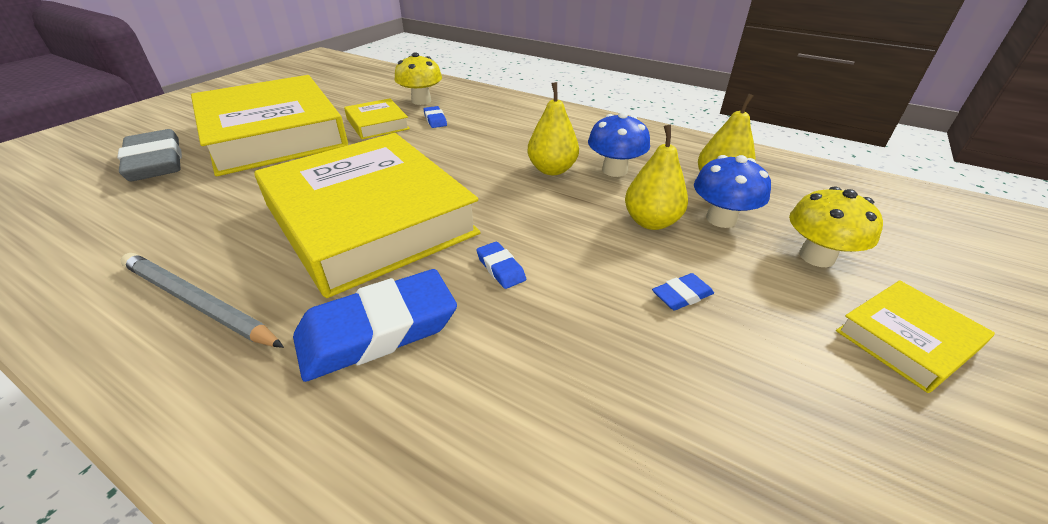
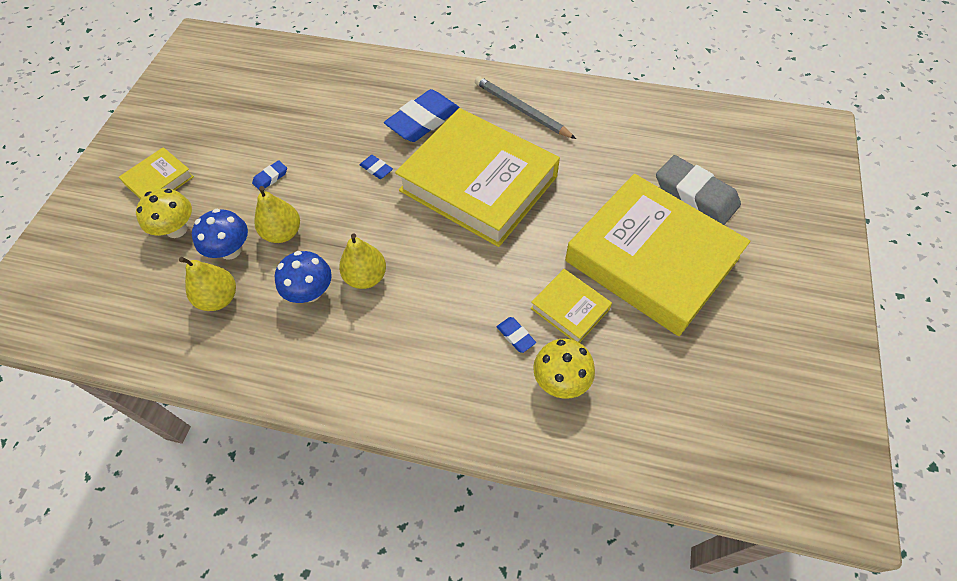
camera: 165 degrees right, 20 degrees up
grey pencil [121,253,284,348] -> grey pencil turned 150 degrees counterclockwise [475,76,576,139]

